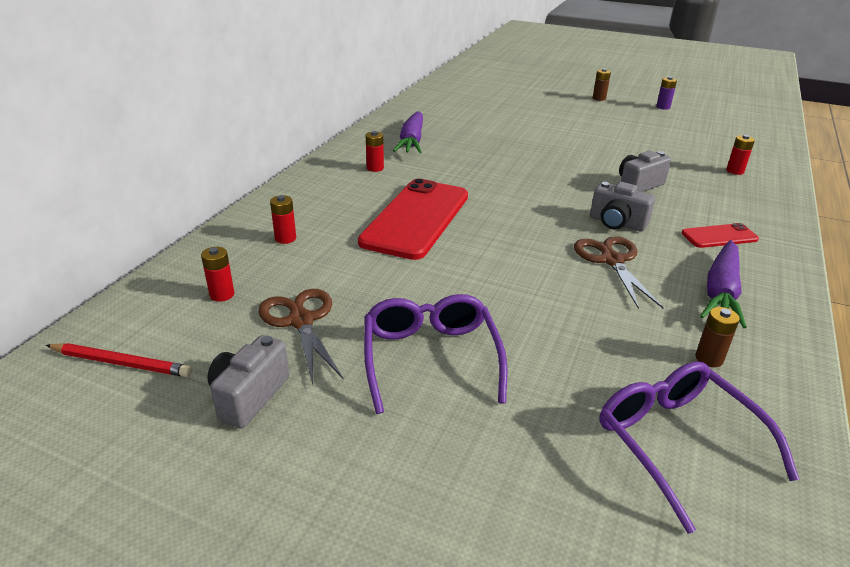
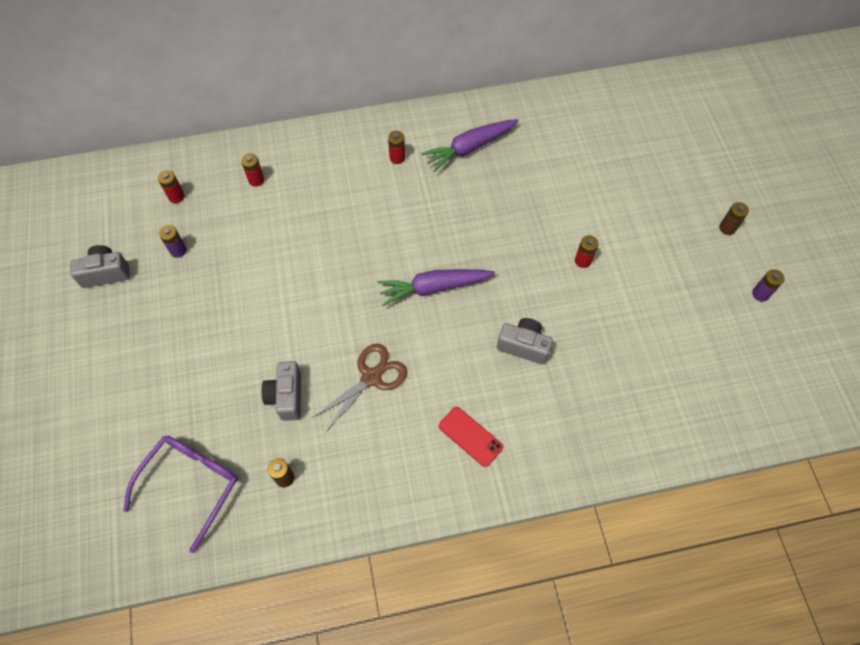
camera: 55 degrees right, 30 degrees up
red pencil [46,343,192,377] -> none
brown scissors [258,289,344,384] -> purple battery [159,225,187,258]
red phone [358,179,468,260] -> none
purple glasses [364,294,507,414] -> none
grey camera [590,182,655,231] -> grey camera moved to [262,361,301,421]
purple carrot [700,240,746,328] -> purple carrot moved to [377,269,495,306]
red battery [726,135,755,175] -> red battery moved to [575,235,599,268]

